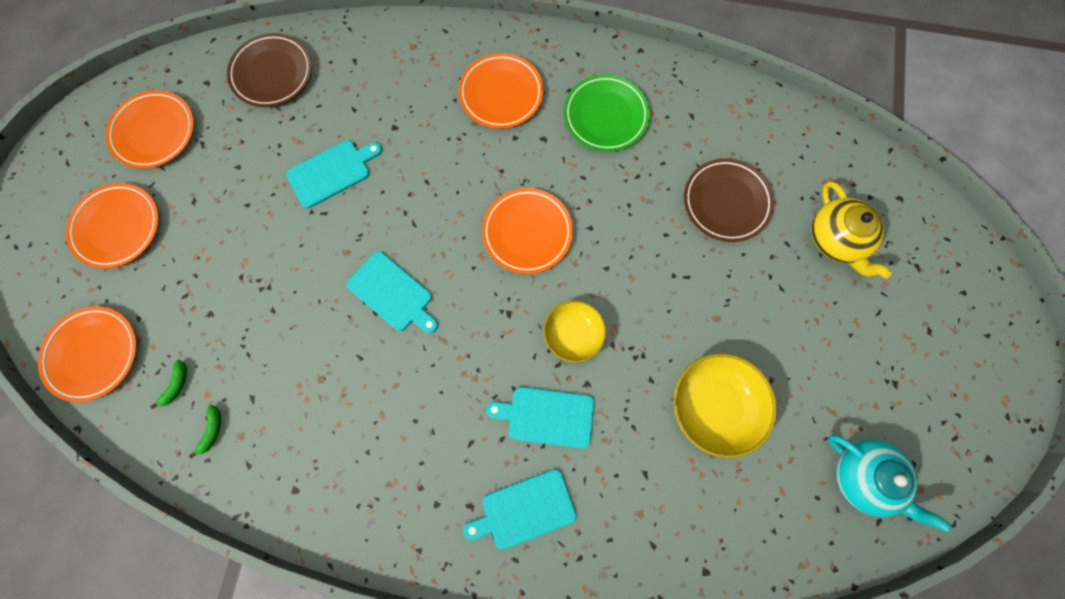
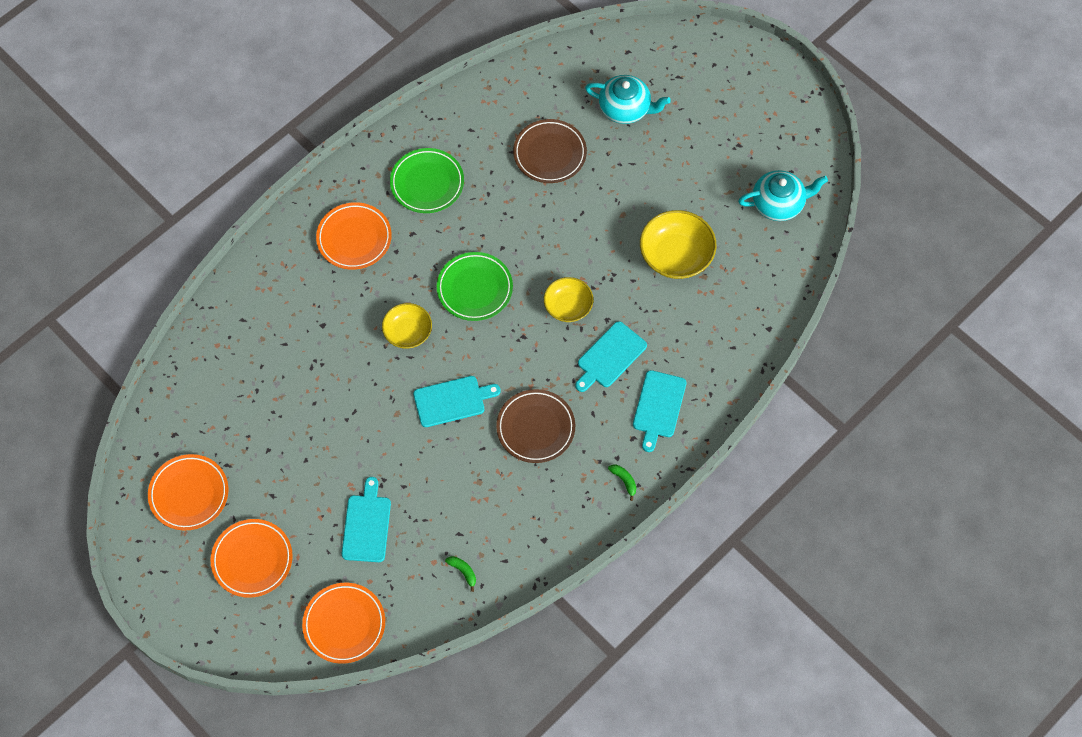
camera: 55 degrees left, 10 degrees down
green banana [150,360,187,409] -> green banana moved to [608,464,636,501]
brown plate [227,33,312,107] -> brown plate moved to [496,389,575,463]
turquoise cutting board [286,140,382,208] -> turquoise cutting board moved to [342,477,391,562]
orange plate [482,188,573,274] -> green plate [437,252,513,321]
yellow teapot [811,181,892,279] -> turquoise teapot [585,75,671,124]
none -> yellow bowl [382,303,432,349]

